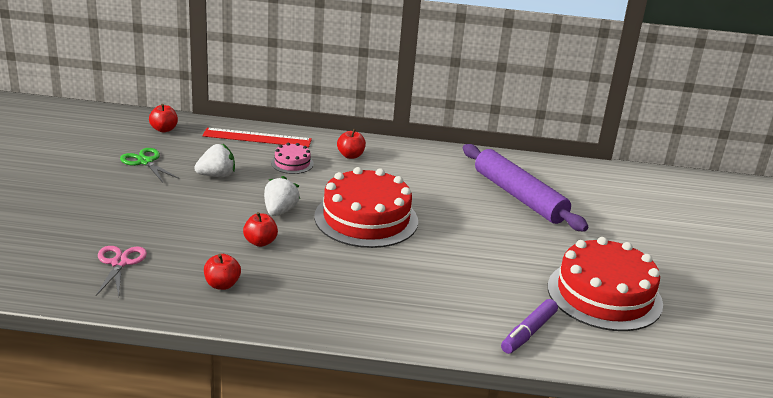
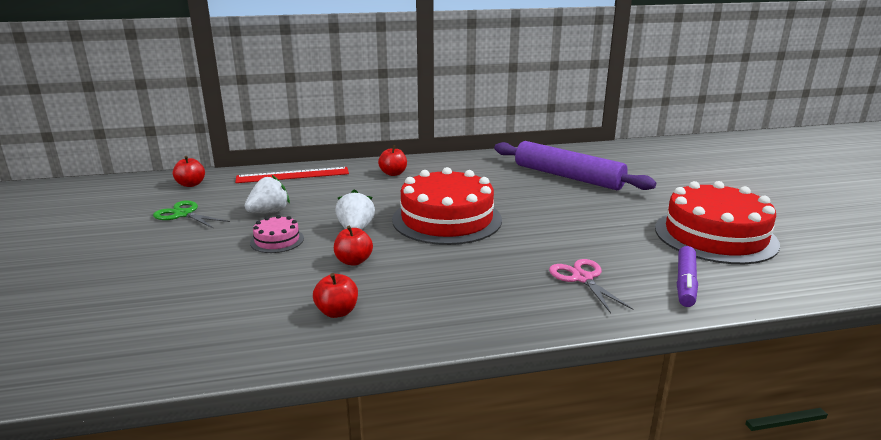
camera: 15 degrees left, 5 degrees down
pink scissors [96,246,147,296] -> pink scissors moved to [549,259,634,313]
pink cake [271,143,314,174] -> pink cake moved to [250,215,304,253]

